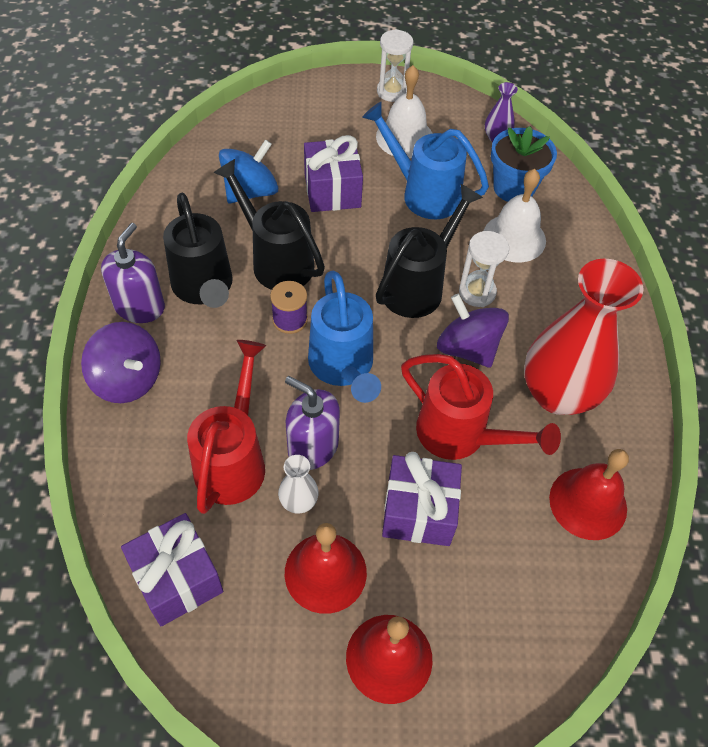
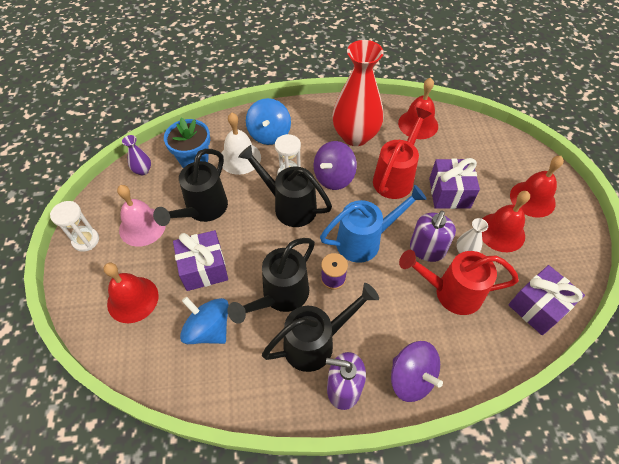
camera: 95 degrees left, 0 degrees up
purple spinning top [81,322,161,403] -> purple spinning top turned 105 degrees clockwise [391,341,443,402]
blue watering can [362,102,489,219] -> black watering can [153,149,228,226]
white bell [376,65,433,158] -> pink bell [117,185,166,247]
none -> red bell [104,263,158,323]
none -> blue spinning top [246,98,291,145]

